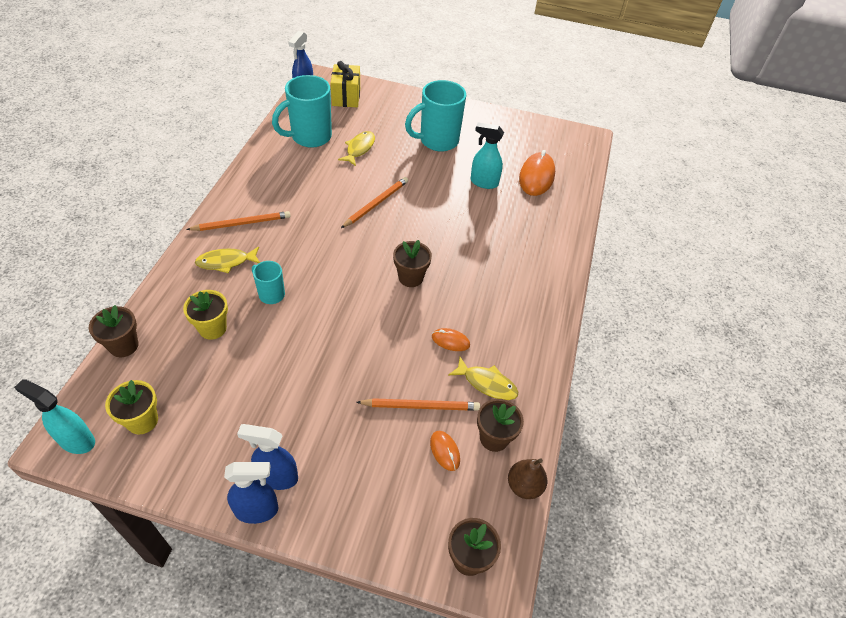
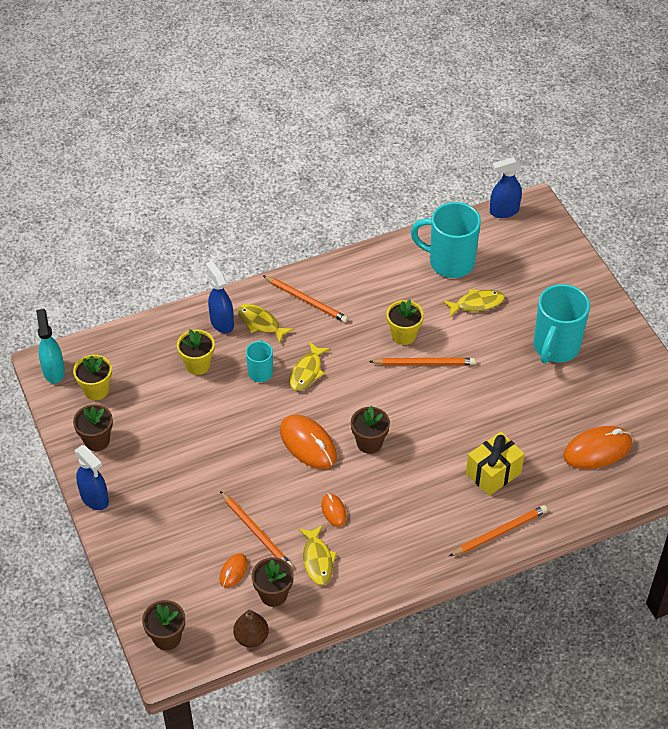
camera: 55 degrees right, 0 degrees up
brown flower pot [89,305,138,357] -> brown flower pot moved to [73,404,113,451]
blue spray bottle [237,424,298,490] -> blue spray bottle moved to [206,261,234,333]
yellow gift [331,61,360,107] -> yellow gift moved to [466,432,525,496]
turquoise mug [405,80,466,151] -> turquoise mug turned 90 degrees counterclockwise [534,284,590,364]
turquoise spray bottle [471,123,504,189] -> none
none -> orange mouse [280,415,337,469]
none -> yellow fish [289,342,330,391]
none -> yellow flower pot [387,299,424,345]
none -> orange pencil [449,505,548,556]

